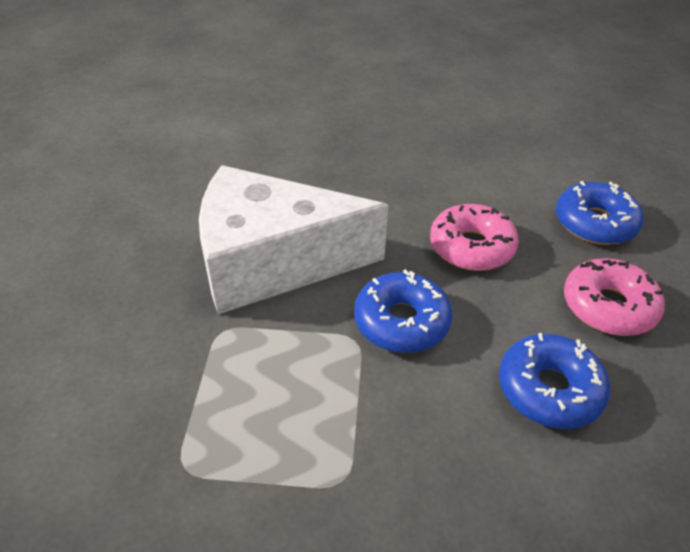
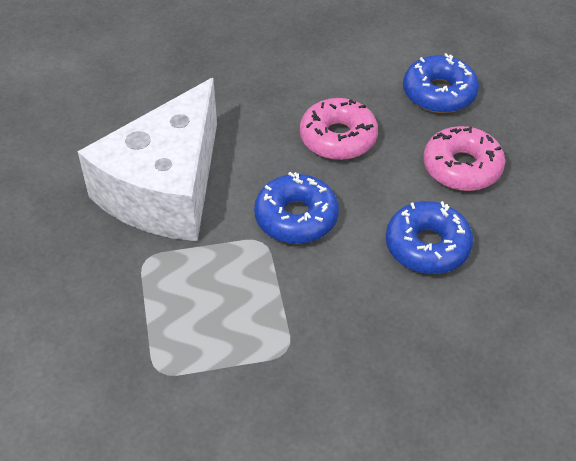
camera: 15 degrees left, 5 degrees up
white cheese [199,165,388,314] -> white cheese turned 45 degrees counterclockwise [77,78,217,241]

